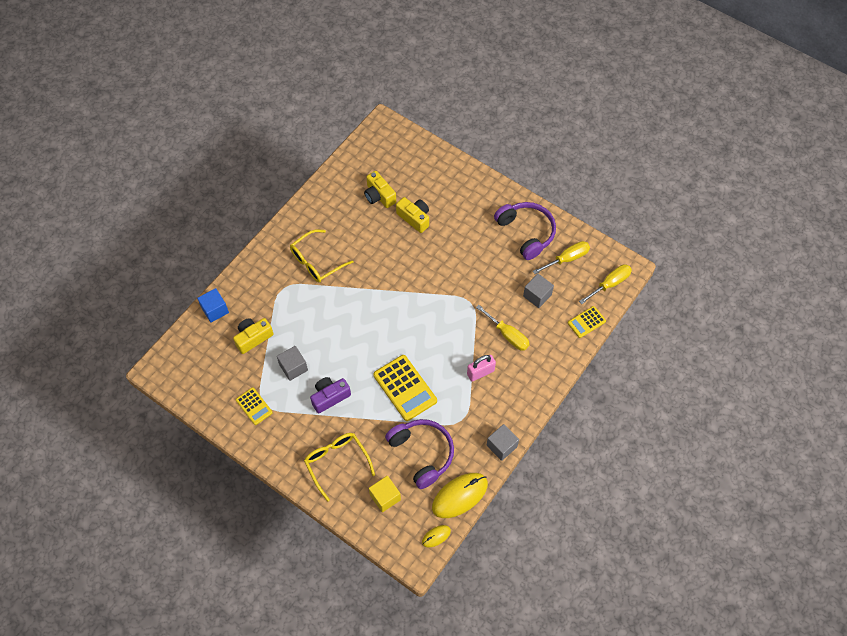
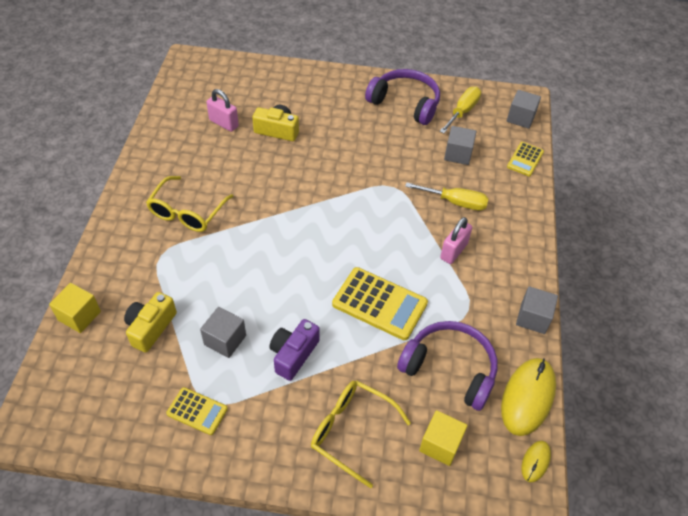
camera: 30 degrees left, 10 degrees down
blue cube [197,288,229,323] -> yellow cube [49,283,101,333]
yellow camera [364,171,396,208] -> pink padlock [206,89,239,132]
yellow screwdriver [579,264,632,304] -> grey cube [507,90,541,129]

